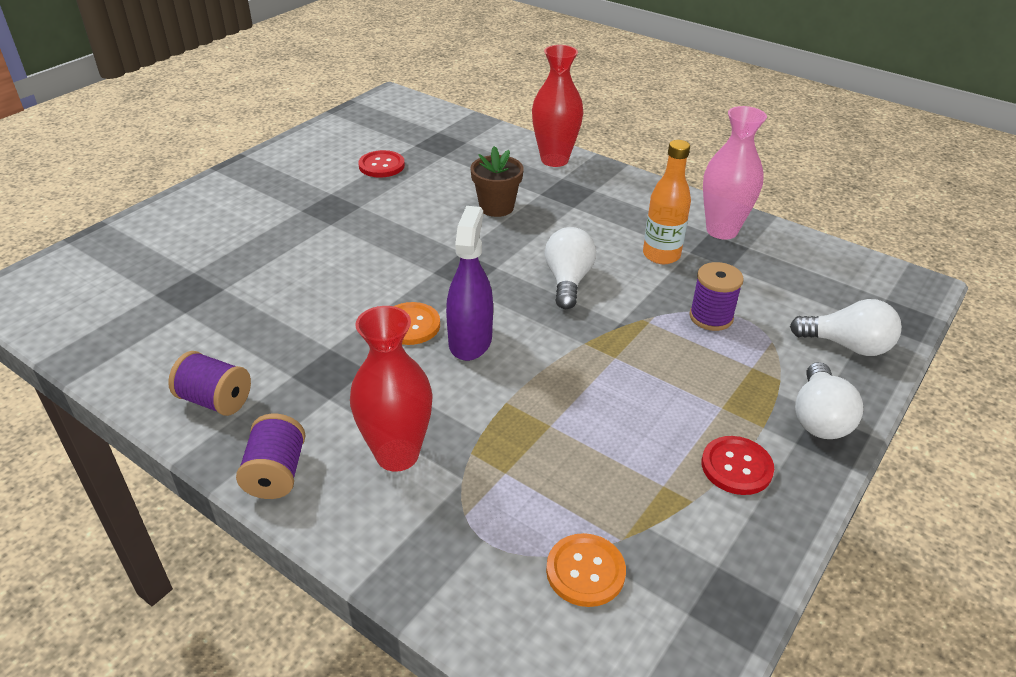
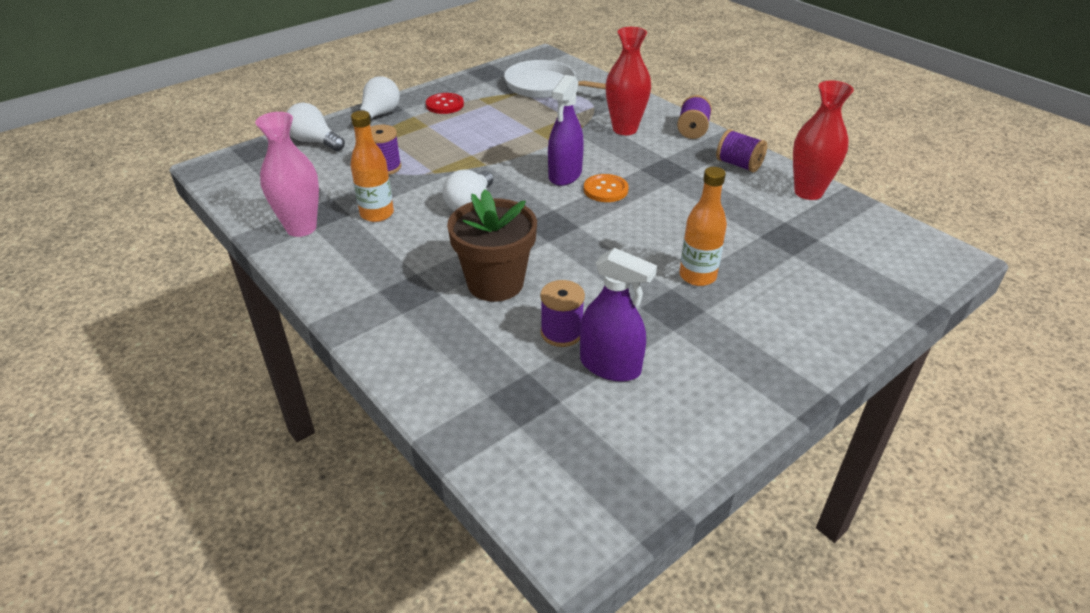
camera: 165 degrees left, 0 degrees up
red button [358,150,405,178] -> purple spray bottle [580,248,657,382]
brown flower pot [471,146,524,217] -> brown flower pot [447,189,537,302], size x1.53
red vase [532,45,583,167] -> red vase moved to [793,81,854,200]
orange button [546,533,626,607] -> white pan [504,60,606,98]
none -> purple spool [540,280,585,347]
none -> orange bottle [679,167,727,286]

